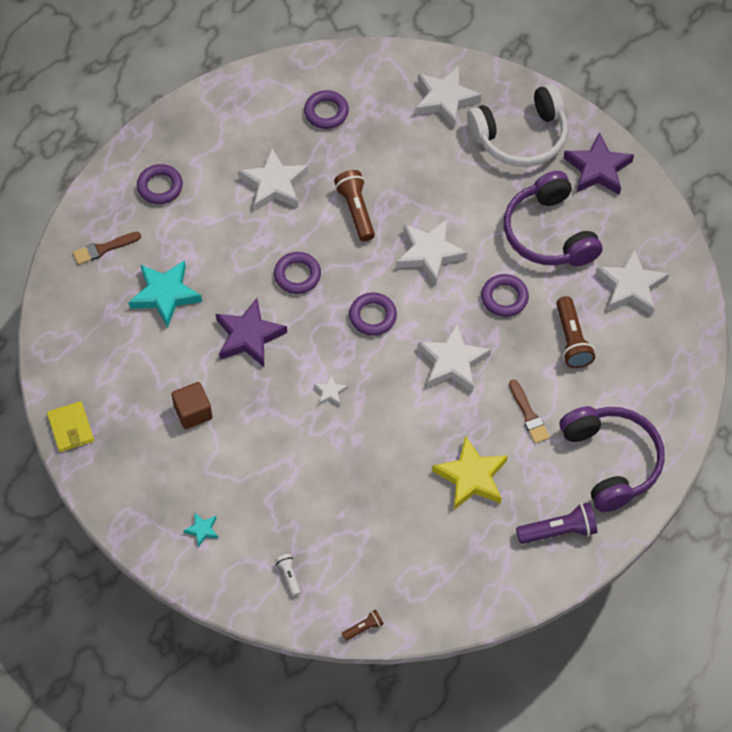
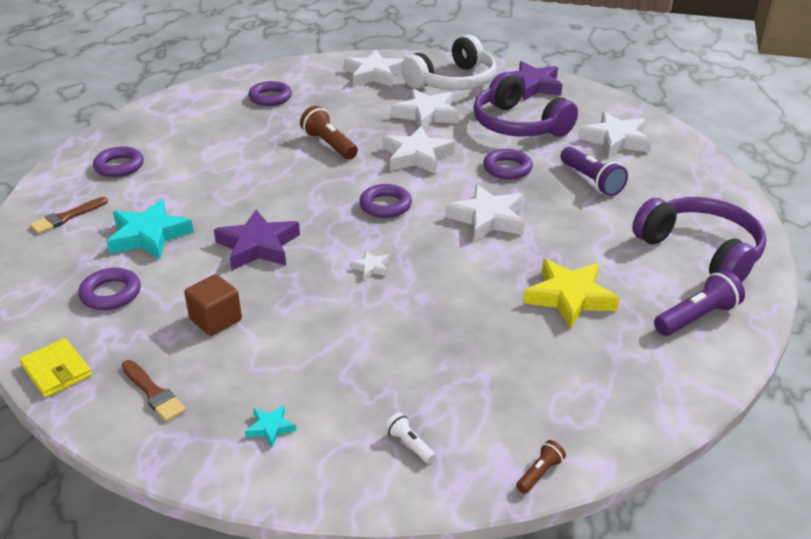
camera: 20 degrees left, 25 degrees down
white star [239,148,308,211] -> white star moved to [392,89,459,129]
purple ring [274,252,321,294] -> purple ring moved to [78,268,141,310]
brown brush [509,379,550,444] -> brown brush moved to [122,360,186,422]
brown flashlight [556,296,595,368] -> purple flashlight [560,147,628,196]

